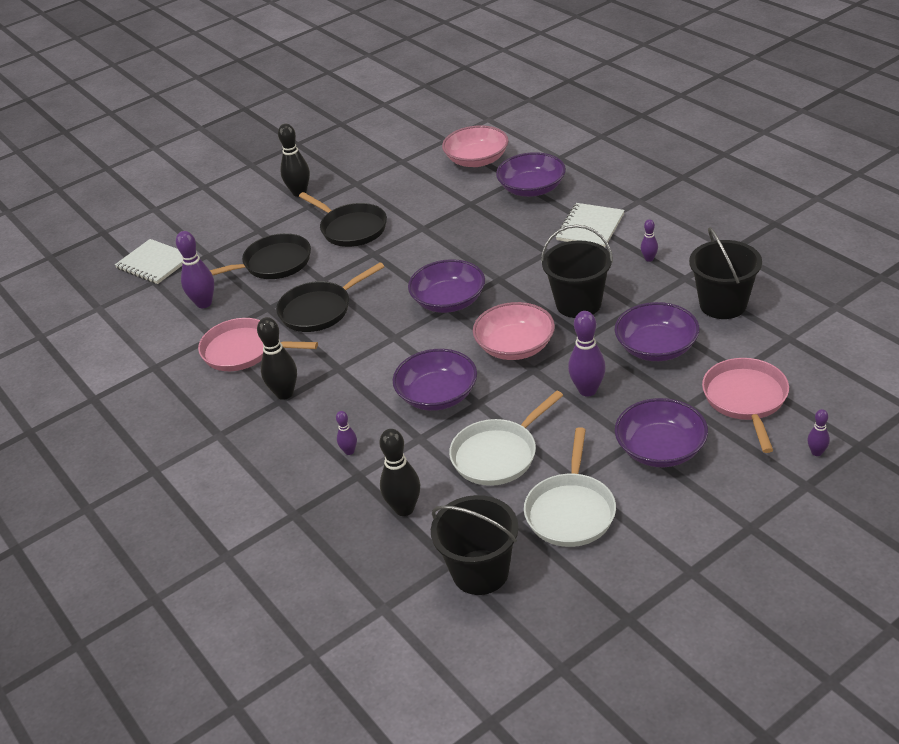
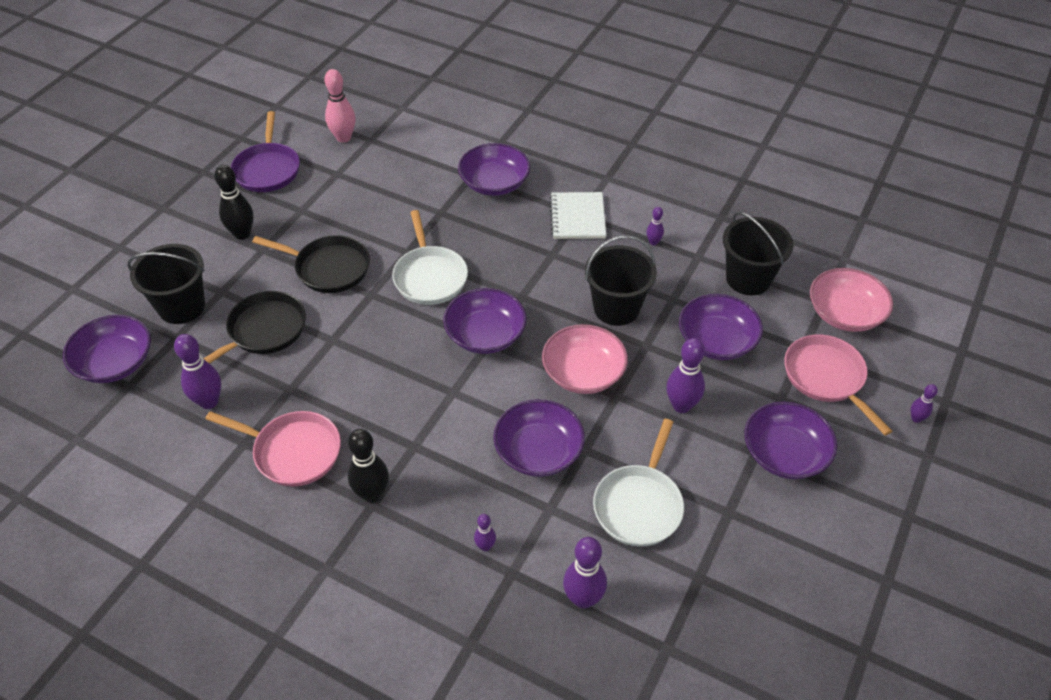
camera: 30 degrees left, 10 degrees up
white notebook [115,239,183,284] -> purple bowl [63,315,151,383]
pink pan [198,318,318,371] -> pink pan turned 150 degrees counterclockwise [206,411,341,486]
black pan [276,262,384,332] -> none
black bowling pin [379,429,420,516] -> purple bowling pin [563,537,607,609]
black bucket [431,495,519,595] -> black bucket moved to [128,244,205,324]
pink bowl [442,125,508,167] -> pink bowl moved to [810,268,893,332]
white pan [524,427,616,547] -> white pan moved to [392,210,468,305]
none -> purple pan [231,111,300,192]
none -> pink bowling pin [324,69,356,143]

